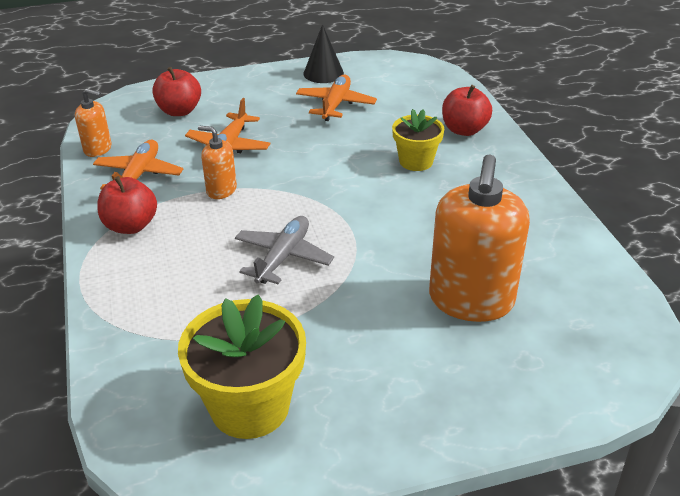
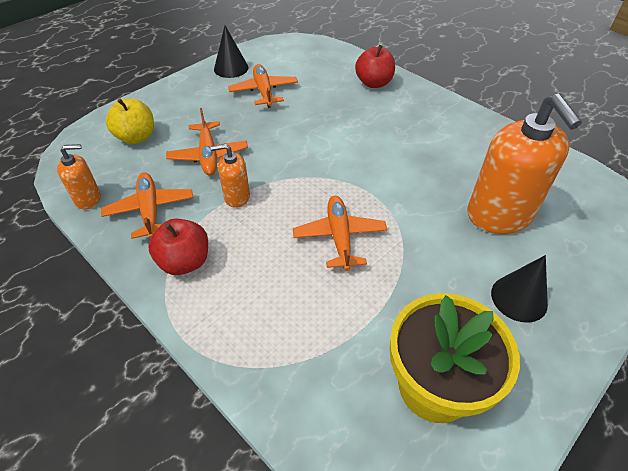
camera: 30 degrees left, 10 degrees up
red apple [152,67,201,116] -> yellow apple [106,98,154,144]
grey plane [235,216,334,284] -> orange plane [293,196,387,271]
yellow flower pot [392,109,444,171] -> none
none -> black cone [491,255,548,323]

